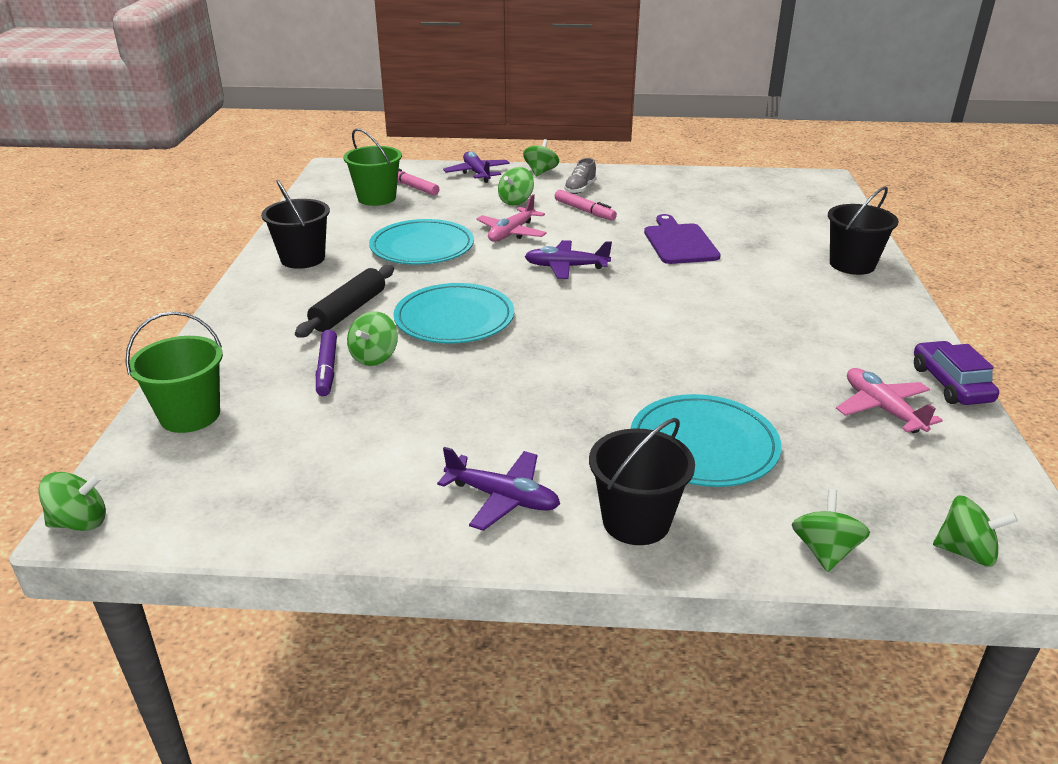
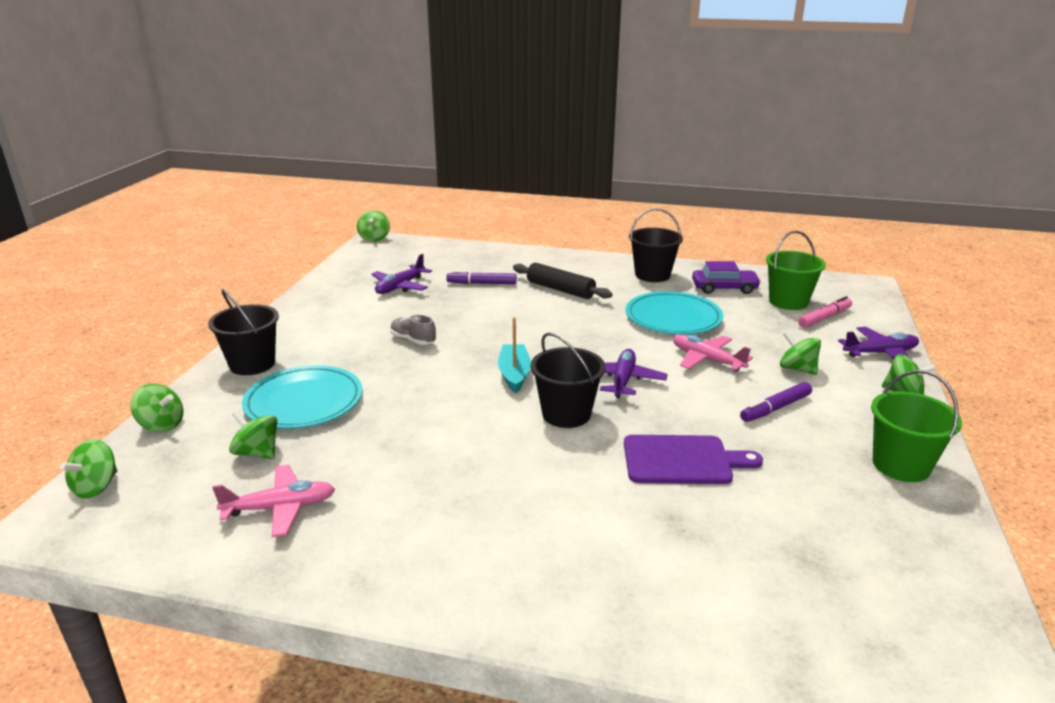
camera: 100 degrees right, 5 degrees down
green bucket [125,311,223,433] -> green bucket moved to [871,370,962,482]
green spinning top [347,311,398,366] -> green spinning top moved to [229,411,277,459]
turquoise plate [393,283,514,344] -> none
purple plane [437,447,560,531] -> purple plane moved to [371,254,432,294]
pink marker [555,190,617,221] -> purple marker [740,382,812,422]
grey shoe [564,158,596,194] -> grey shoe moved to [390,315,436,345]
black bucket [828,186,899,275] -> black bucket moved to [531,333,606,428]
purple car [914,341,999,405] -> purple car moved to [692,261,761,294]
none -> turquoise boat [498,317,531,393]

